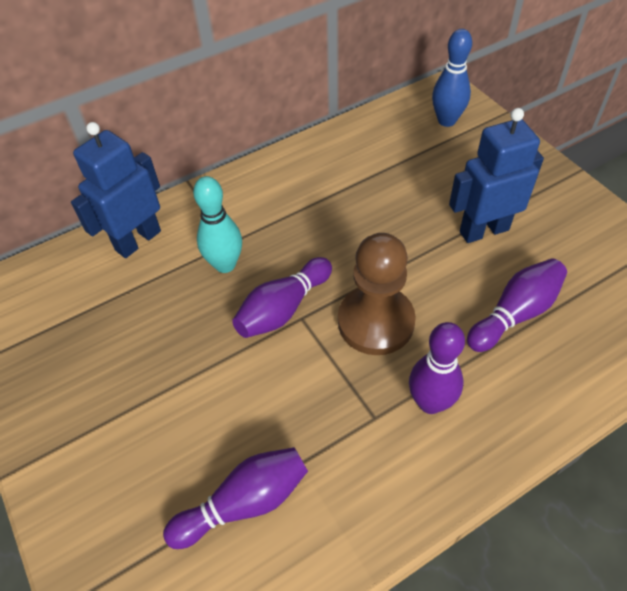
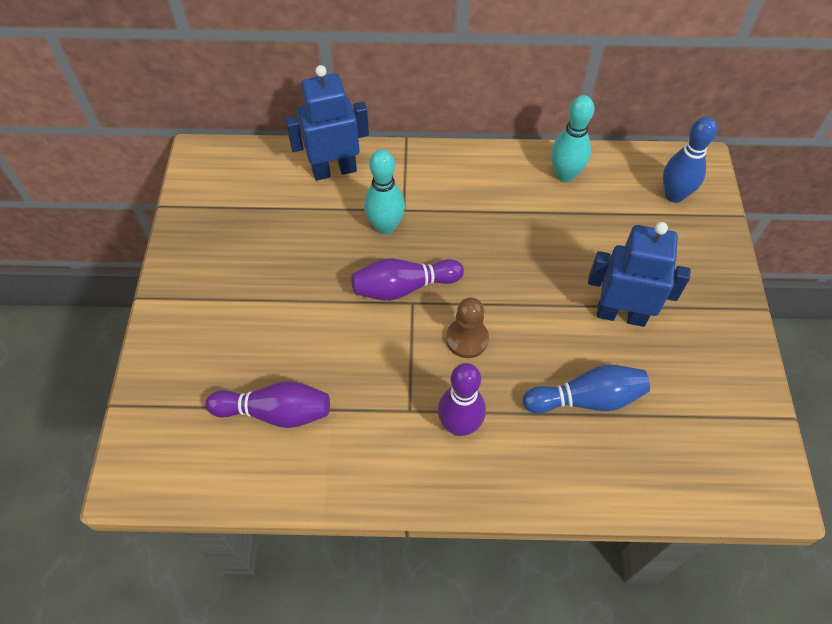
camera: 30 degrees right, 5 degrees up
brown pawn [338,233,416,355] -> brown pawn [446,297,489,358], size x0.60
purple bowling pin [467,258,567,352] -> blue bowling pin [523,365,650,414]
none -> turquoise bowling pin [551,95,594,182]

